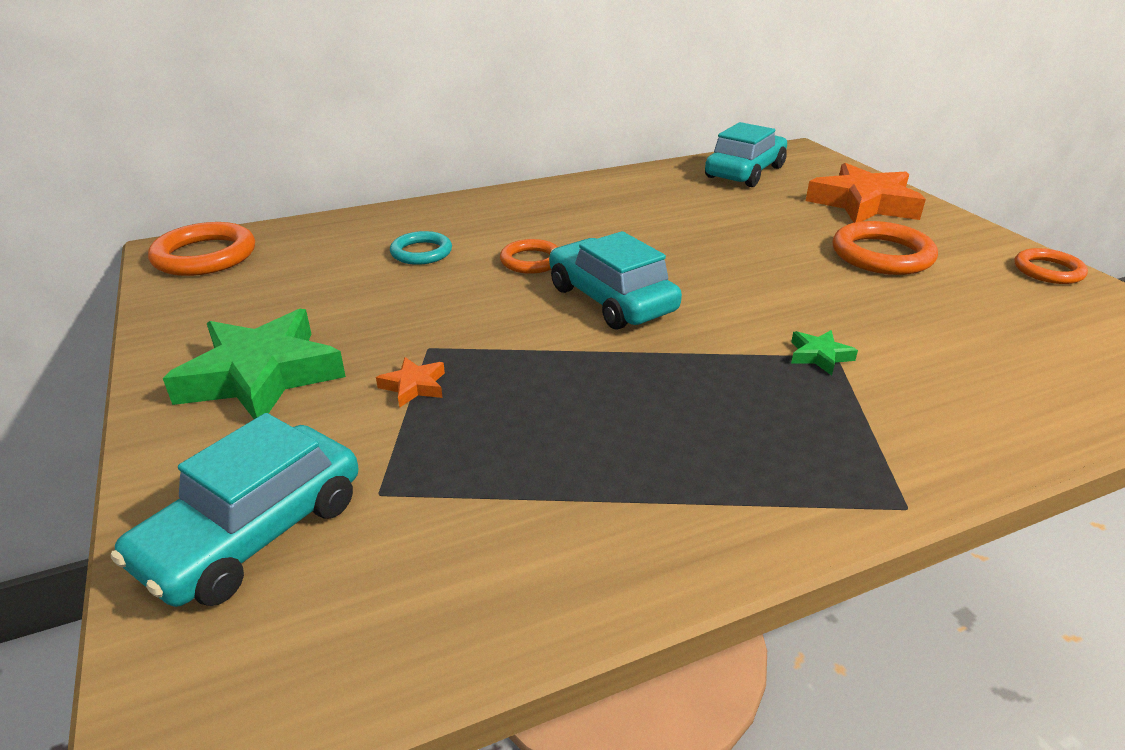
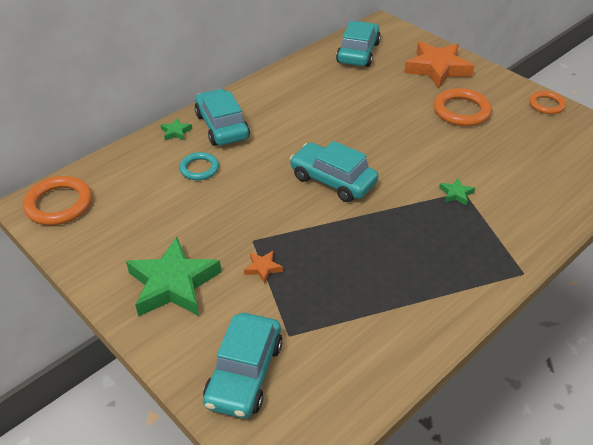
camera: 20 degrees left, 10 degrees up
orange ring [500,239,558,274] -> none
none -> green star [160,118,192,141]
none -> turquoise car [195,89,250,146]

